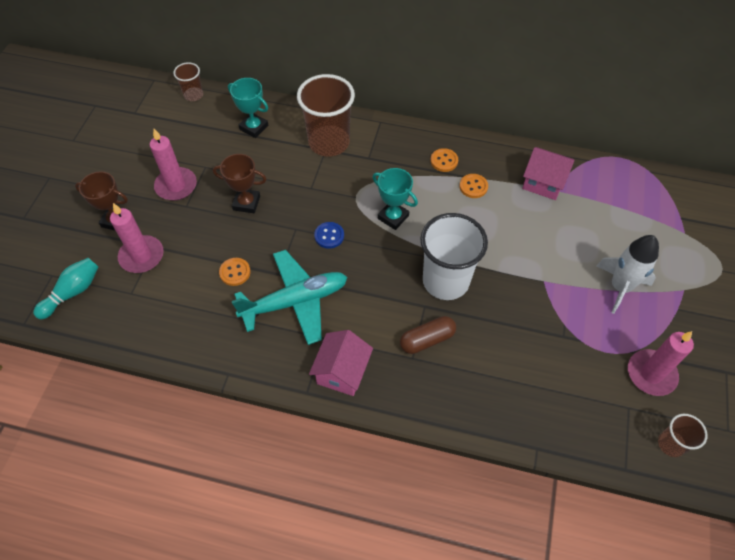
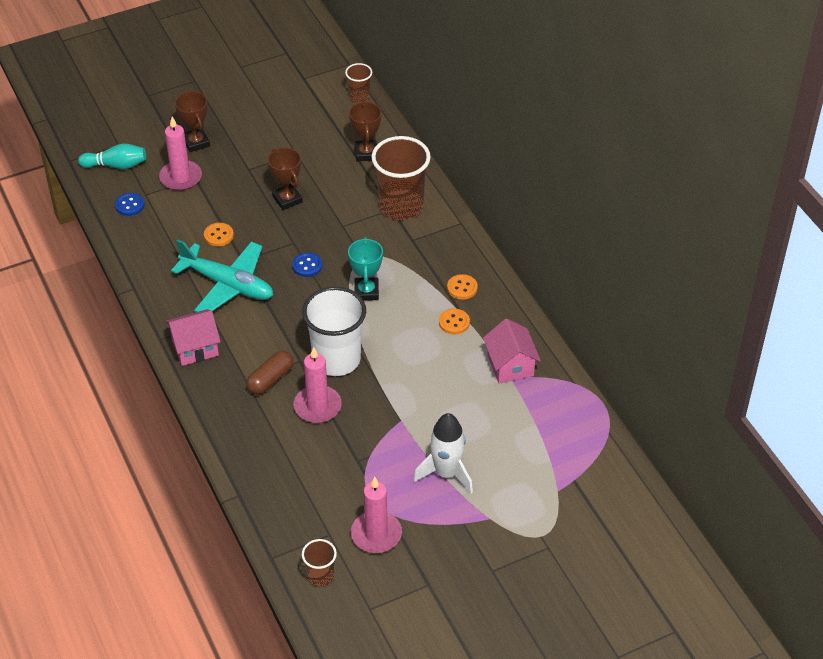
camera: 50 degrees right, 10 degrees down
pink candle [150,129,197,200] -> pink candle moved to [294,347,342,423]
turquoise trophy [228,78,268,138] -> brown trophy [349,101,381,162]
brown capsule [400,316,456,354] -> brown capsule turned 75 degrees counterclockwise [246,350,293,395]
none -> blue button [115,193,145,216]

